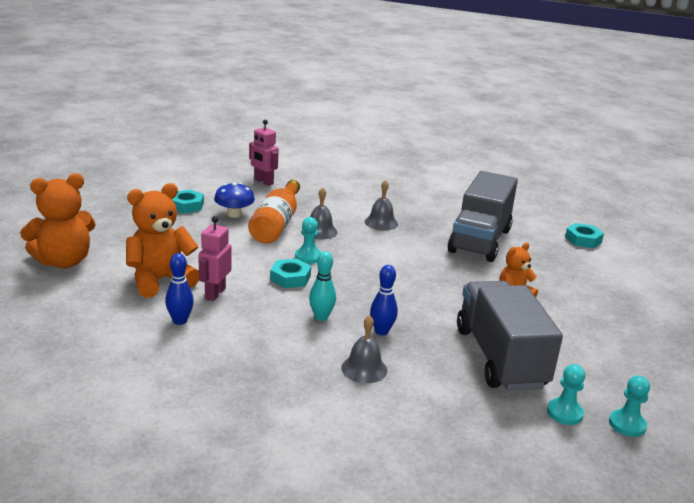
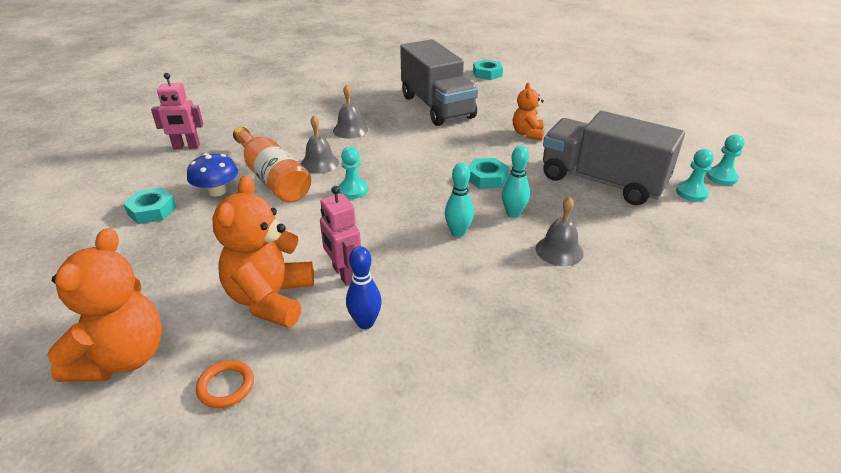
camera: 45 degrees left, 10 degrees up
turquoise nut [270,258,311,288] -> turquoise nut moved to [468,158,509,189]
blue bowling pin [370,265,398,335] -> turquoise bowling pin [502,146,530,218]
none -> orange ring [196,360,254,408]

